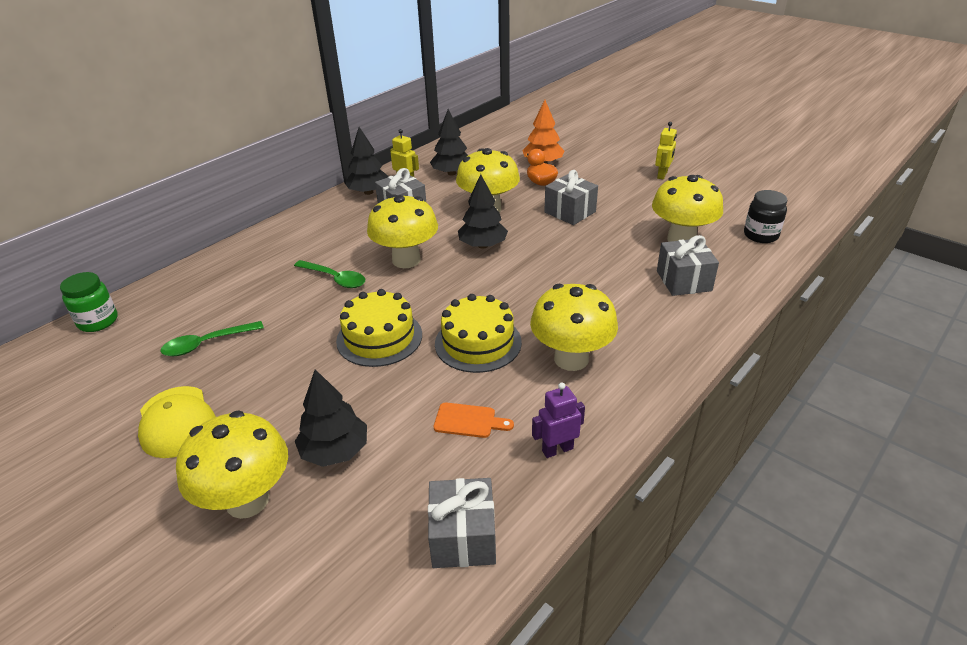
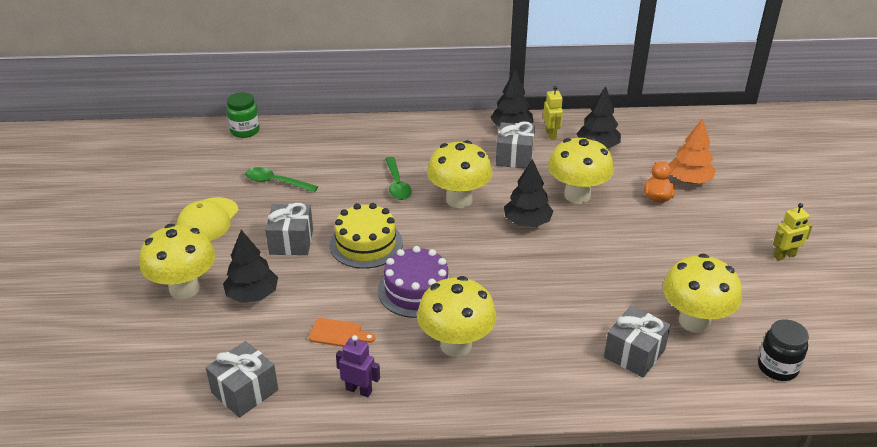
camera: 45 degrees right, 0 degrees up
orange cutting board [434,402,514,438] -> orange cutting board turned 45 degrees counterclockwise [309,318,375,347]
yellow cake [435,294,522,373] -> purple cake [378,246,451,318]
grey gift [544,170,598,225] -> grey gift moved to [265,203,313,255]

